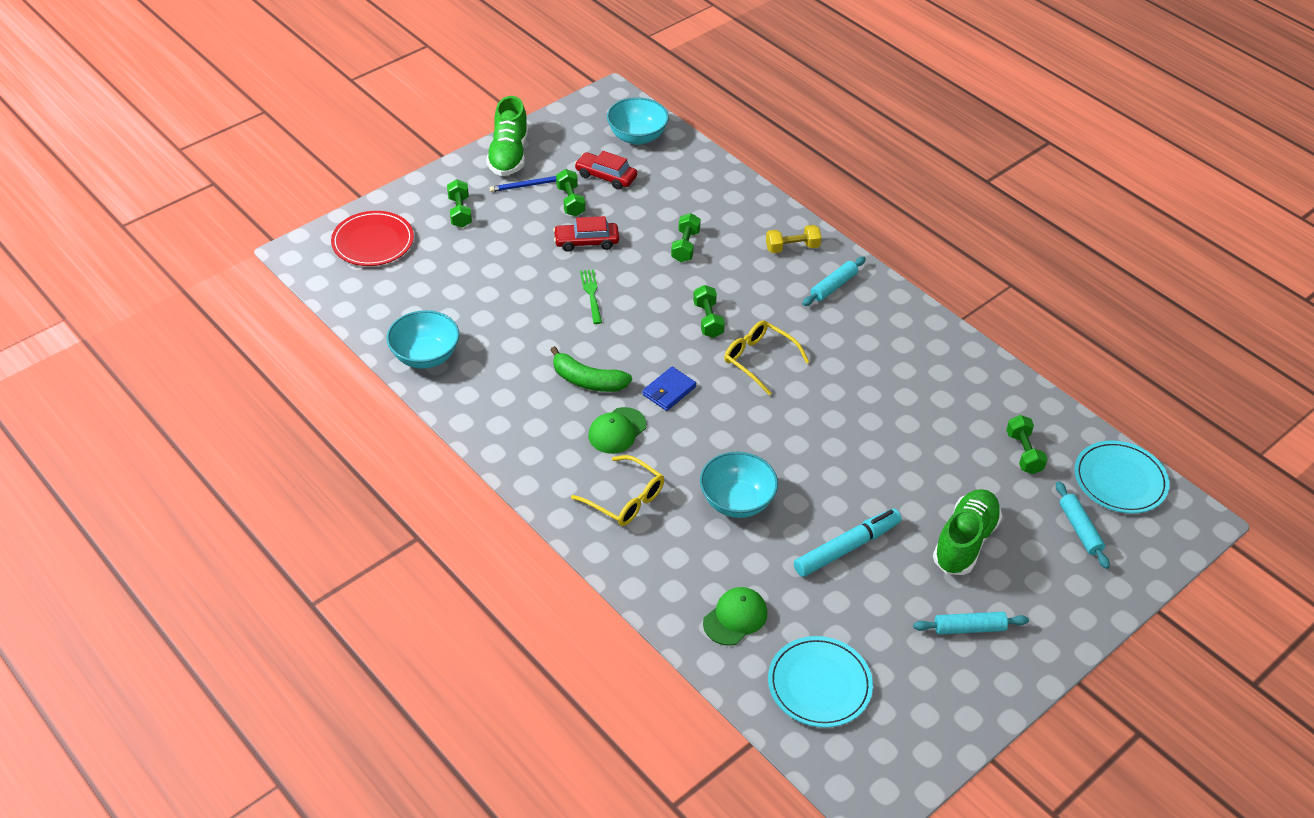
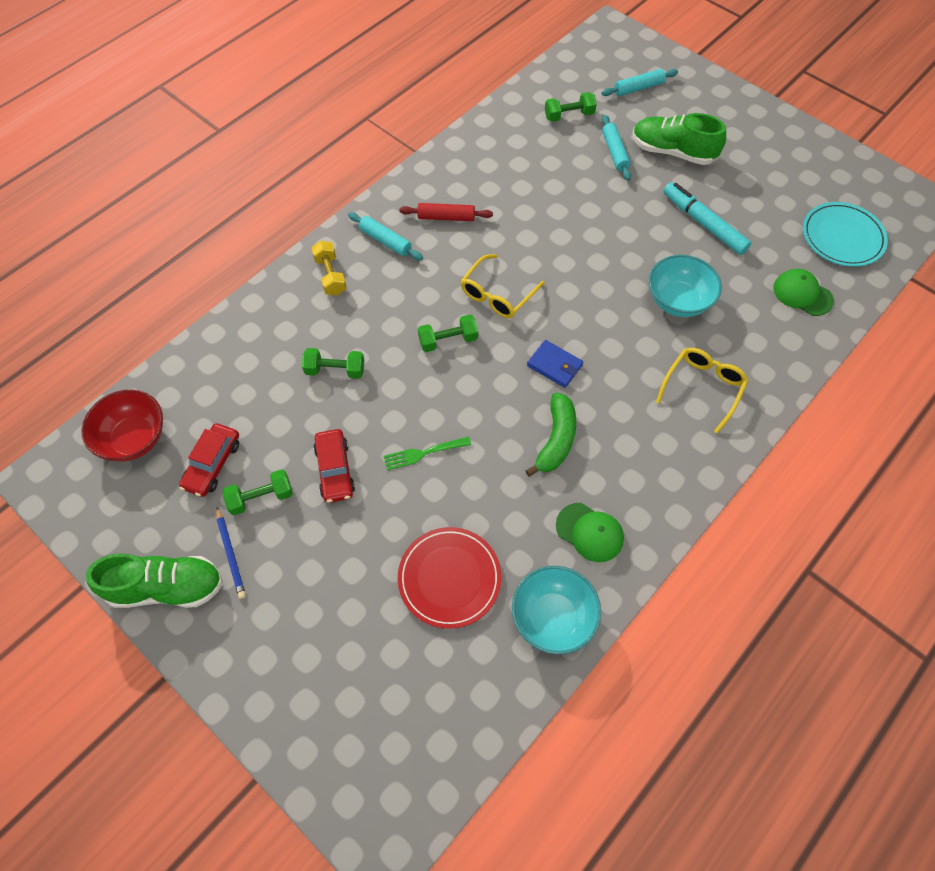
camera: 95 degrees left, 15 degrees up
red plate [331,211,414,266] -> red plate moved to [398,527,501,629]
green dumbbell [447,179,472,228] -> none
green cap [588,407,647,454] -> green cap moved to [556,503,624,562]
turquoise bowl [607,97,669,145] -> red bowl [81,390,163,462]
turquoise rolling pin [913,612,1029,635] -> turquoise rolling pin moved to [602,115,631,181]
turquoise plate [1074,440,1169,514] -> none
none -> red rolling pin [399,203,493,221]

